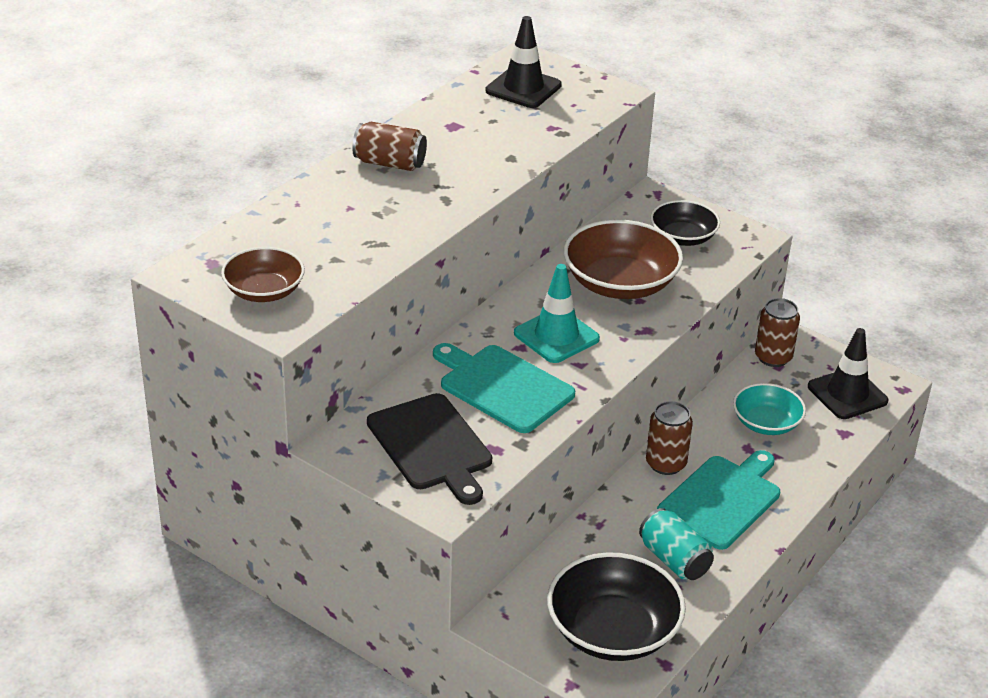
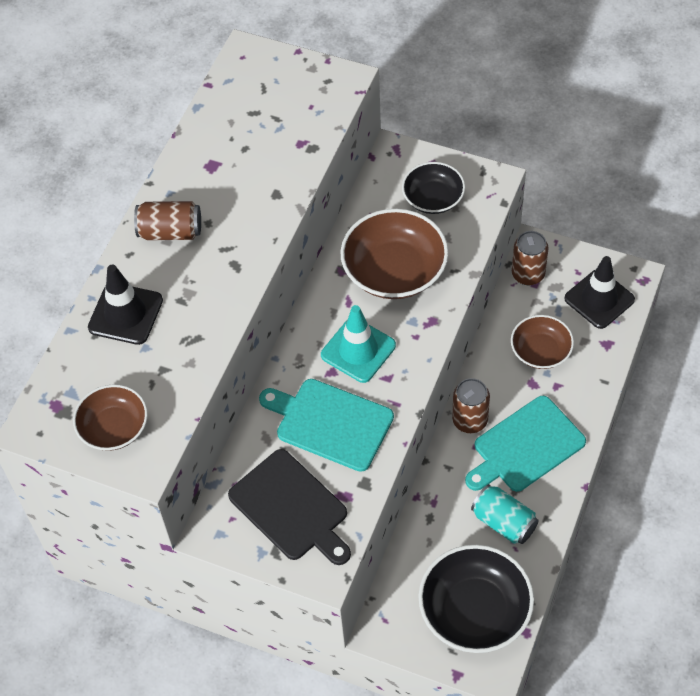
camera: 10 degrees left, 20 degrees up
black traffic cone [486,16,562,108] -> black traffic cone moved to [88,265,163,345]
turquoise cutting board [657,450,780,550] -> turquoise cutting board turned 150 degrees counterclockwise [465,396,586,492]
turquoise bowl [733,383,806,435] -> brown bowl [511,315,574,369]

